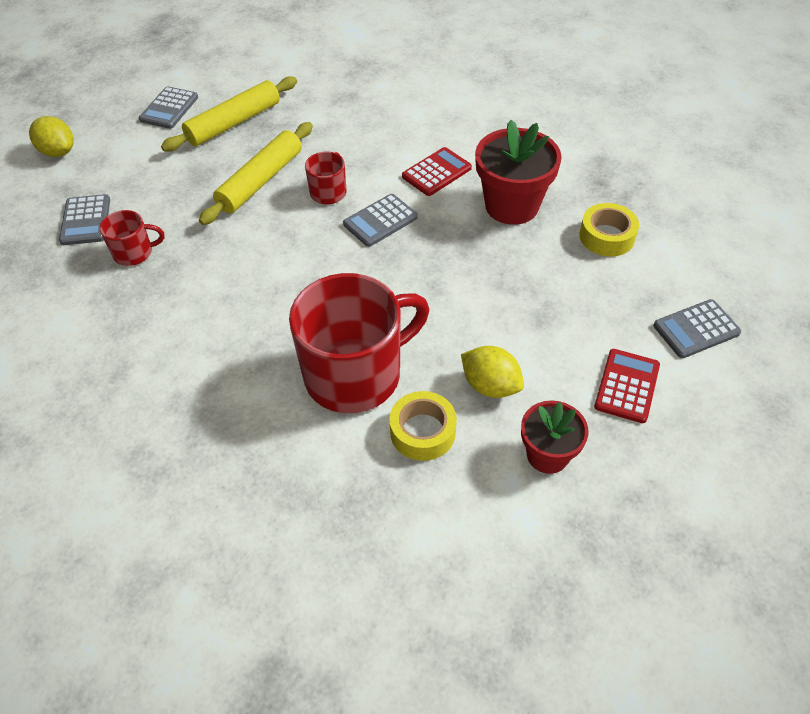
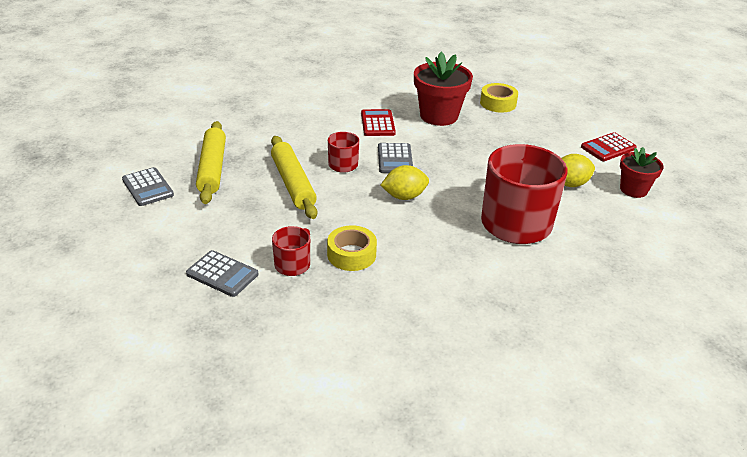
camera: 55 degrees left, 15 degrees down
yellow lemon [29,116,74,157] -> yellow lemon moved to [380,165,429,200]
yellow tape [389,391,457,461] -> yellow tape moved to [327,225,377,271]
red calculator [594,349,660,423] -> red calculator turned 90 degrees counterclockwise [581,132,637,161]
grey calculator [653,299,741,358] -> none

